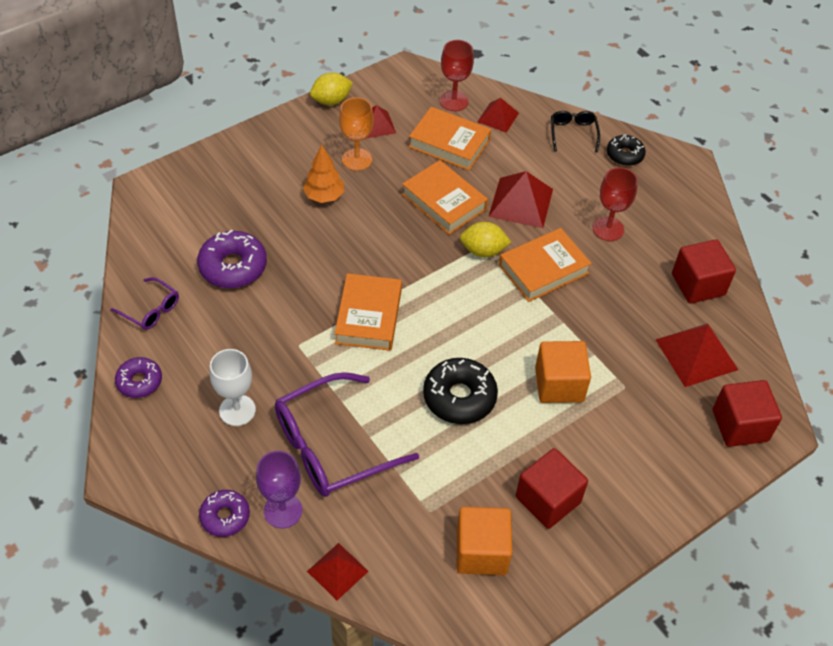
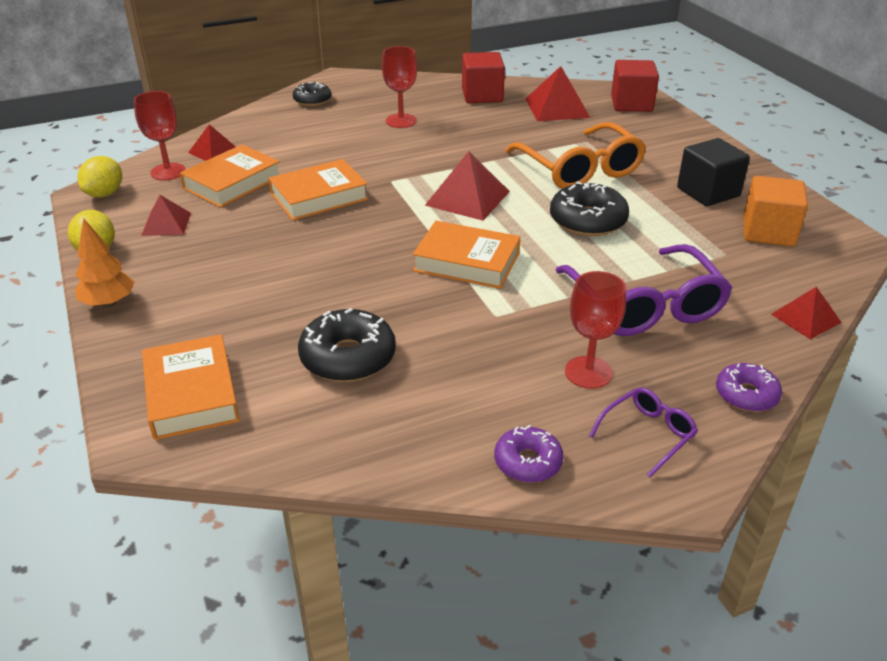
camera: 75 degrees left, 15 degrees down
purple glasses [111,277,179,330] -> purple glasses moved to [589,387,698,478]
purple donut [197,229,267,288] -> black donut [298,308,396,382]
white goblet [209,349,256,426] -> red goblet [565,271,626,389]
purple goblet [256,451,302,528] -> none
orange tree [303,145,344,203] -> orange tree moved to [75,218,135,307]
orange goblet [339,97,374,171] -> none
yellow lemon [460,222,511,257] -> yellow lemon moved to [77,156,122,197]
red pyramid [488,171,553,228] -> red pyramid moved to [425,151,510,221]
orange book [499,228,592,302] -> orange book moved to [142,334,240,440]
red cube [516,448,588,529] -> black cube [677,138,750,206]
orange cube [535,341,591,403] -> orange glasses [505,122,646,189]
black glasses [551,111,600,152] -> none

